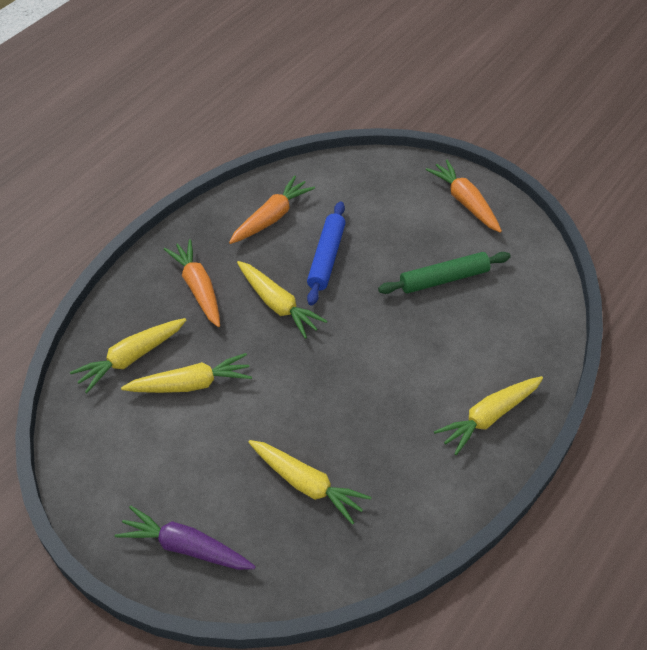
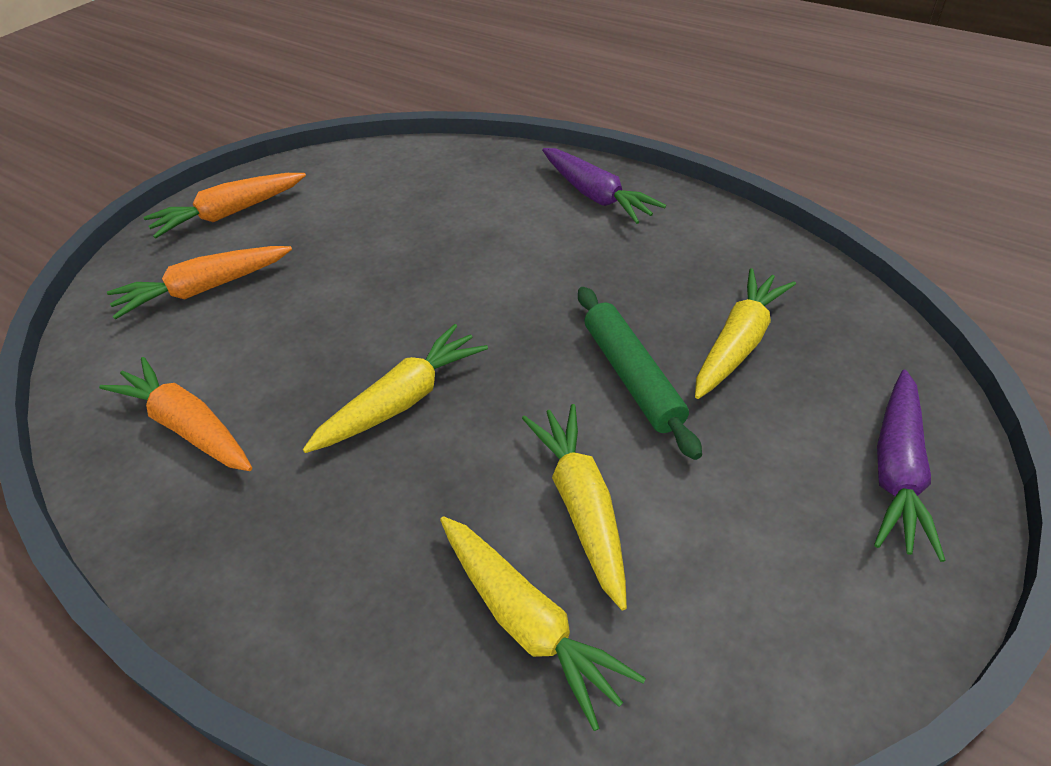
camera: 90 degrees left, 5 degrees down
orange carrot [164,239,220,327] -> orange carrot moved to [107,246,292,320]
blue rolling pin [307,201,346,306] -> none
green rolling pin [378,252,511,294] -> green rolling pin moved to [578,287,702,460]
yellow carrot [434,376,543,455] -> purple carrot [542,148,666,224]

